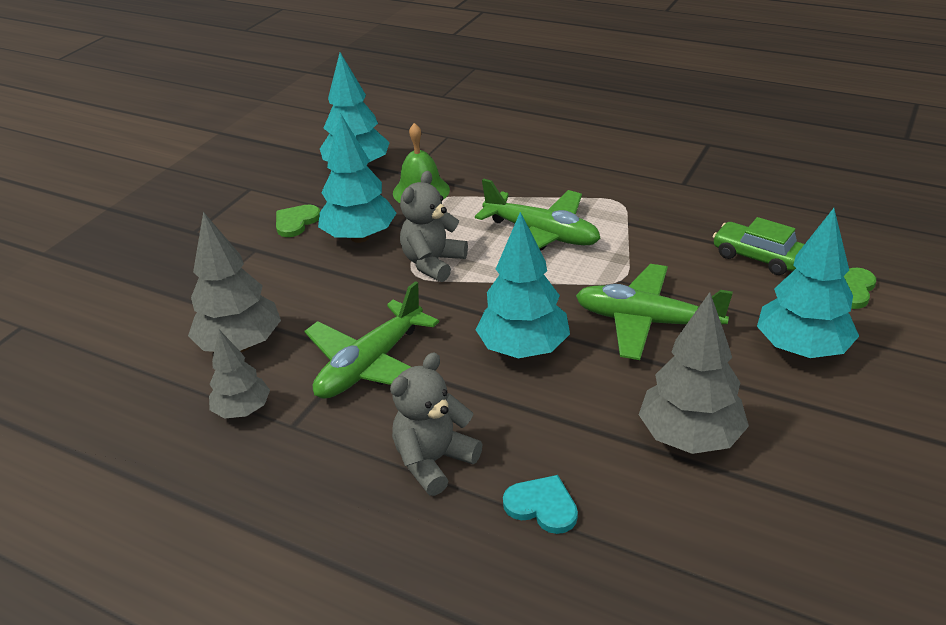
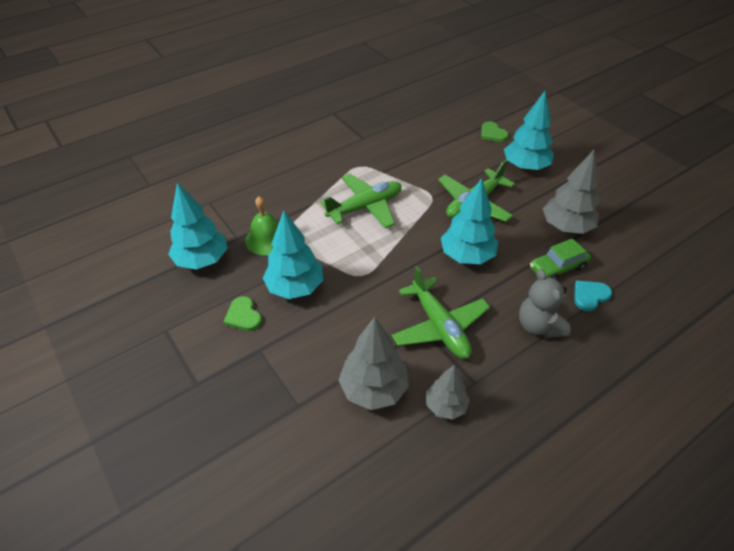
camera: 65 degrees left, 10 degrees up
grey teddy bear [400,171,468,282] -> none
green car [713,217,804,275] -> green car moved to [530,238,591,280]

